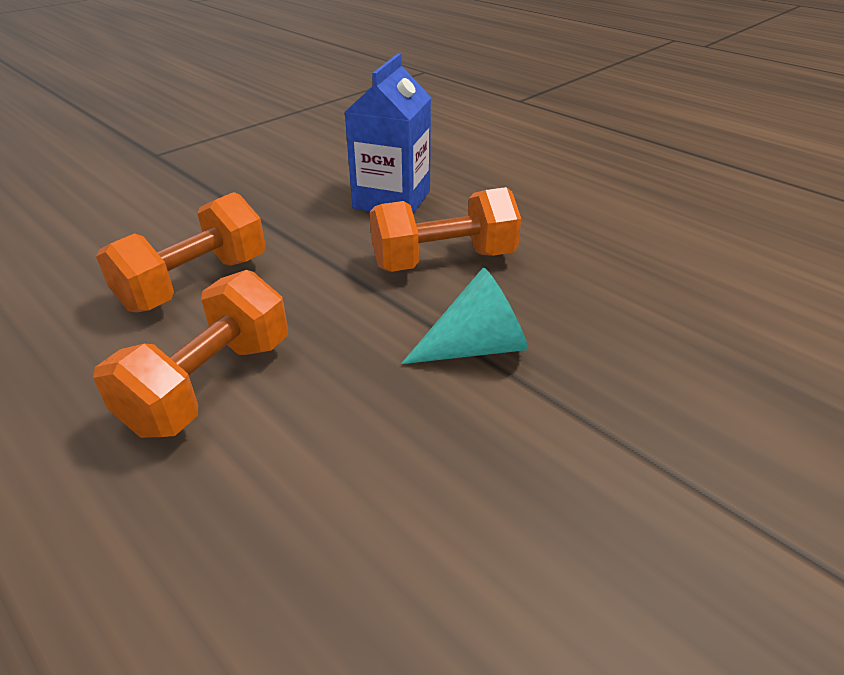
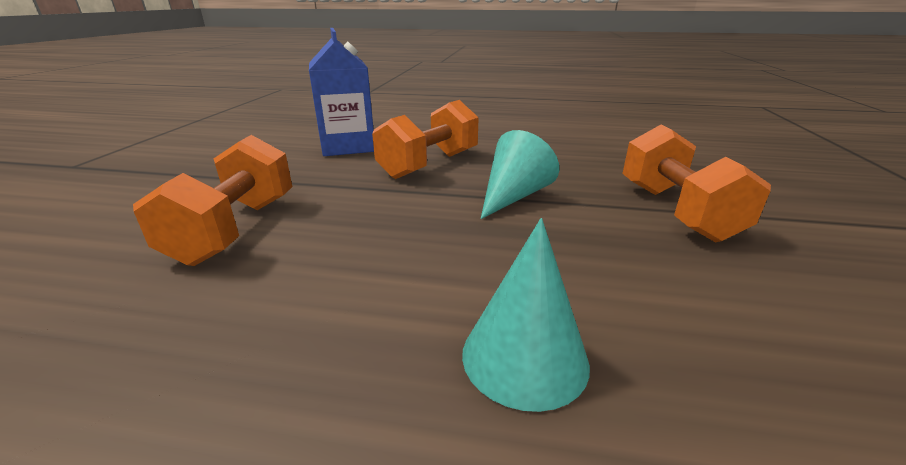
camera: 35 degrees left, 10 degrees down
orange dumbbell [93,270,288,438] -> orange dumbbell moved to [622,125,771,243]
none -> turquoise cone [462,218,590,412]

